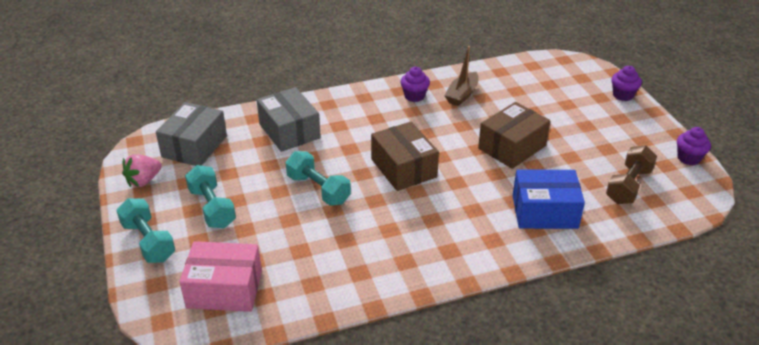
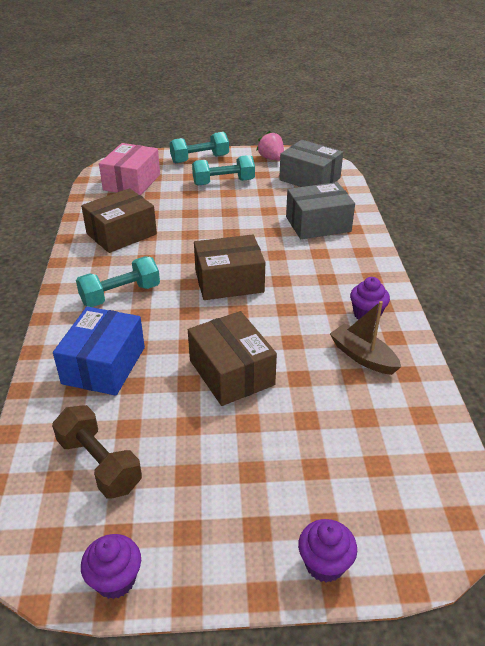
camera: 105 degrees right, 0 degrees up
turquoise dumbbell [286,151,351,206] -> turquoise dumbbell moved to [76,257,160,307]
none -> brown box [81,188,157,253]

